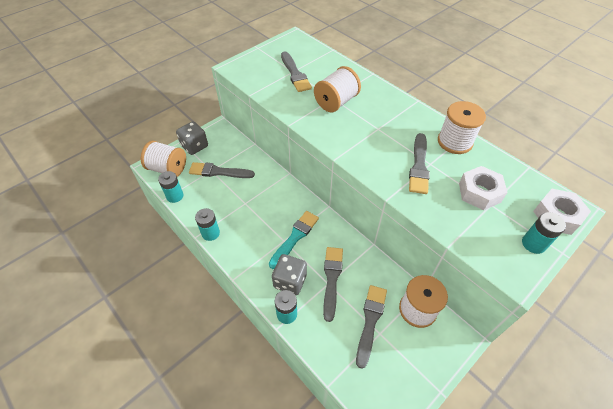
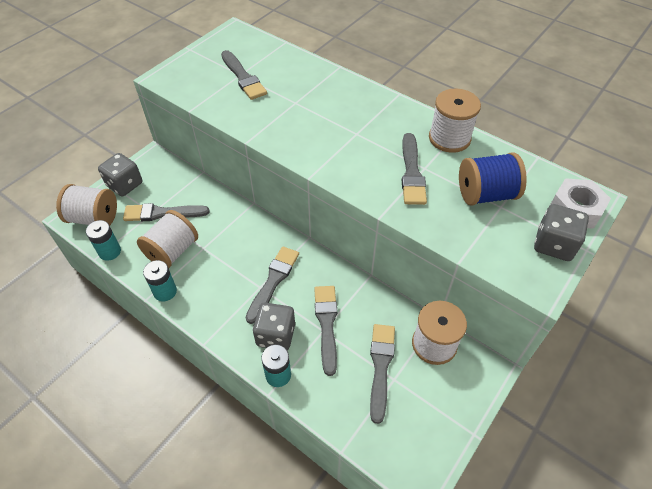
camera: 10 degrees left, 0 degrees up
turquoise brush [269,211,319,269] -> grey brush [246,246,299,324]
white spool [314,66,361,112] -> white spool moved to [137,210,198,268]
white nut [459,166,508,210] -> blue spool [459,152,527,206]
turquoise battery [522,212,566,254] -> grey dice [534,204,589,261]

